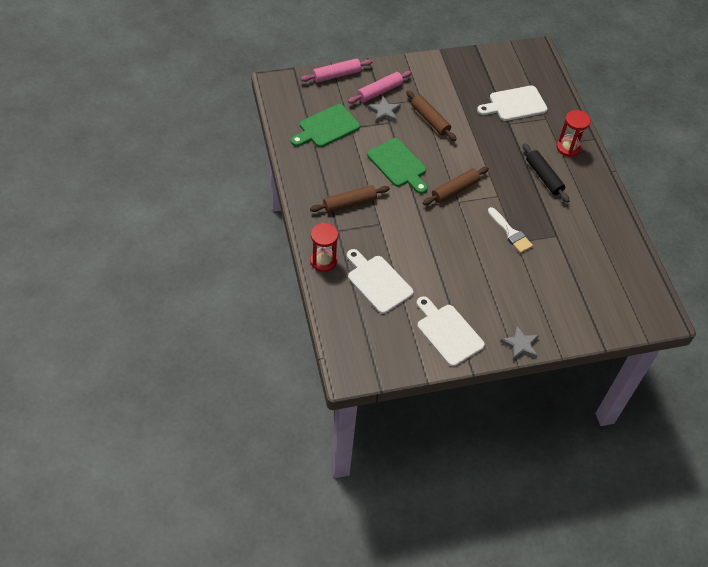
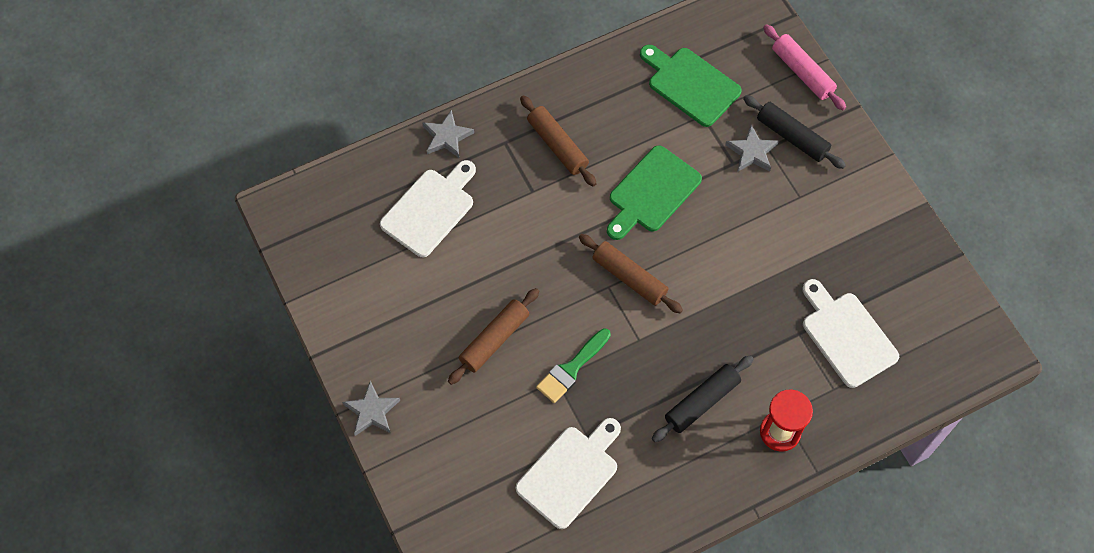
camera: 80 degrees right, 10 degrees up
red hourglass [310,223,338,272] -> grey star [422,110,474,158]
pink rolling pin [348,71,412,104] -> black rolling pin [743,95,846,169]
brown rolling pin [406,90,457,141] -> brown rolling pin moved to [448,288,539,385]
white cutting board [416,296,485,367] -> white cutting board moved to [516,418,621,529]
white brush [488,207,533,253] -> green brush [536,328,611,403]

